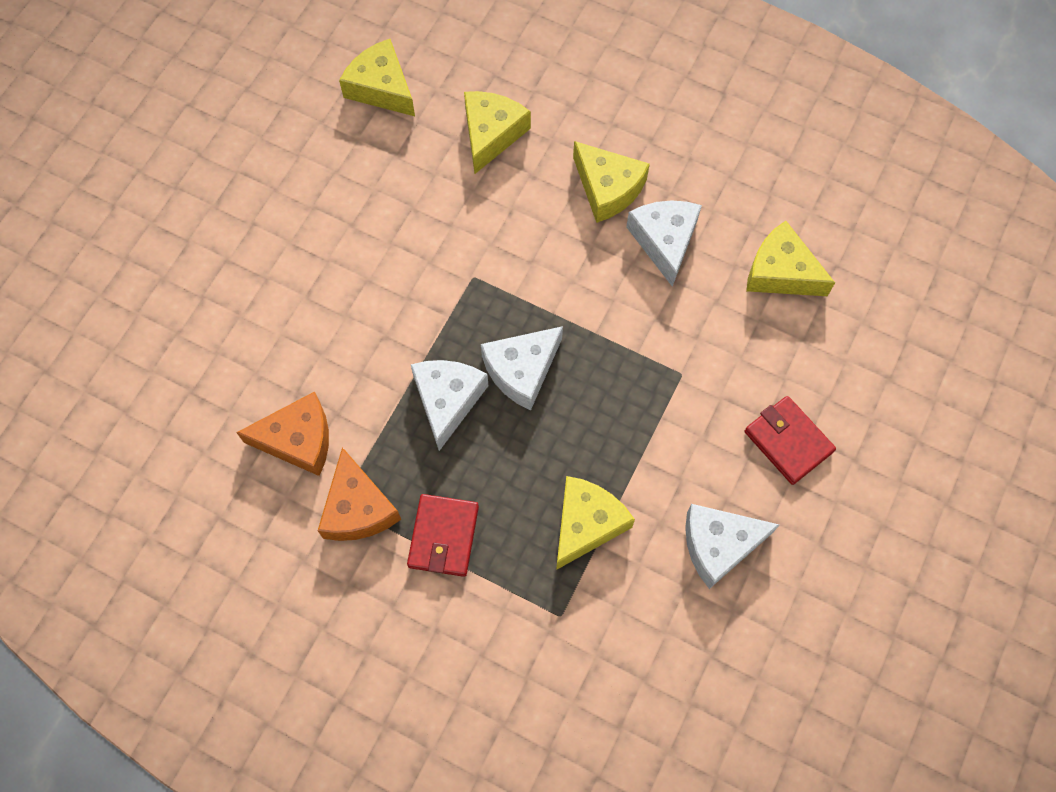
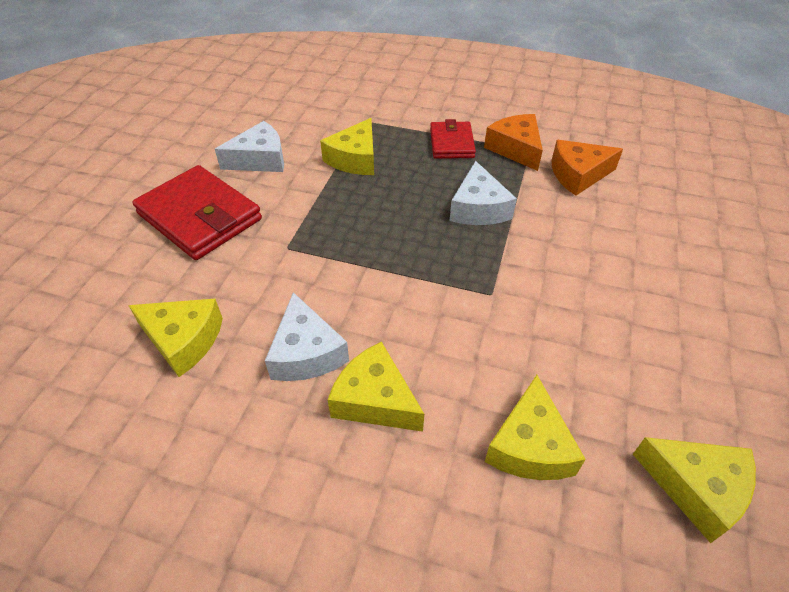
camera: 170 degrees right, 20 degrees down
white cheese [481,326,563,410] -> none
red wallet [744,396,836,485] -> red wallet [132,165,262,260], size x1.73

